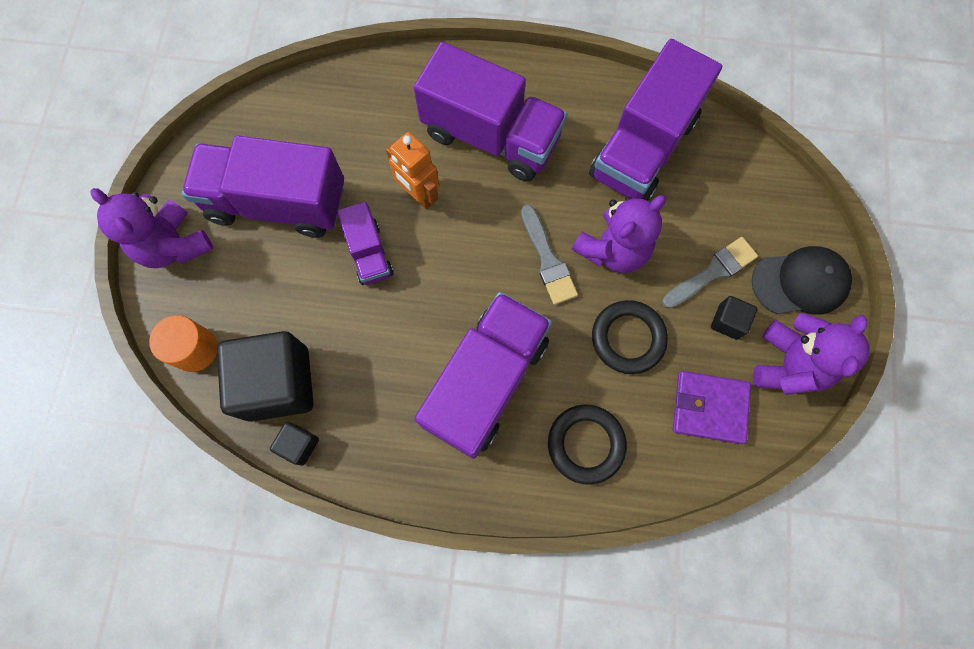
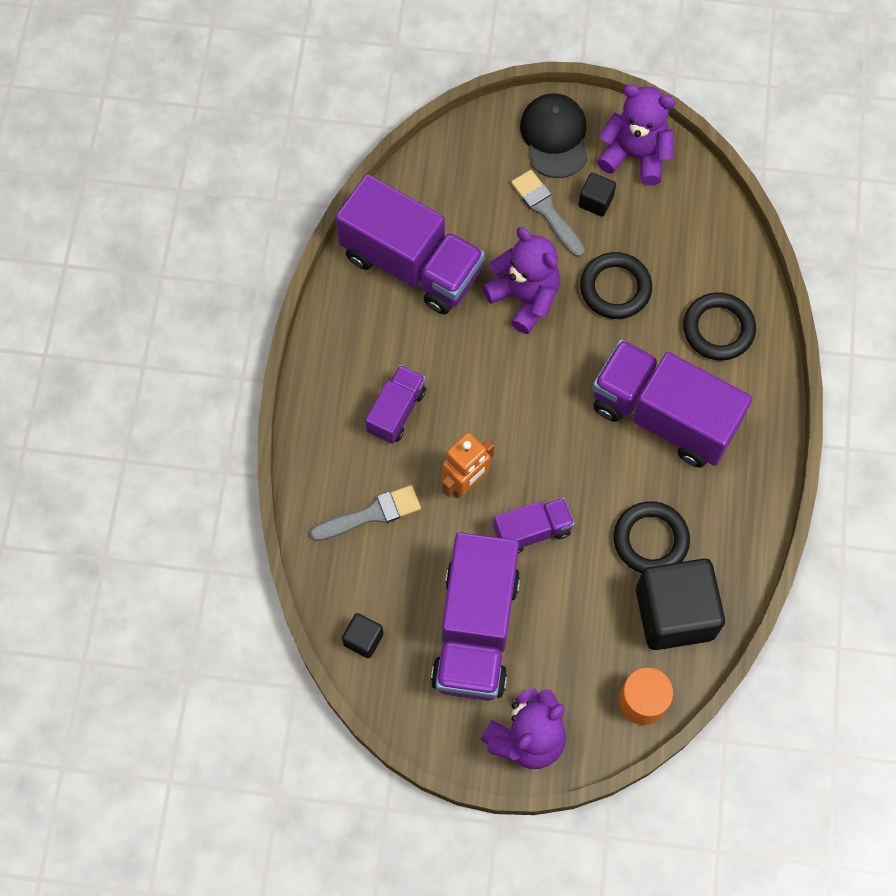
camera: 90 degrees left, 5 degrees down
black cube [270,422,319,466] -> black cube moved to [342,613,384,658]
purple truck [414,42,567,181] -> purple truck [365,365,426,444], size x0.51
grey brush [521,204,578,305] -> grey brush moved to [310,485,421,541]
purple wallet [673,371,751,444] -> none
none -> black ring [614,501,690,573]

